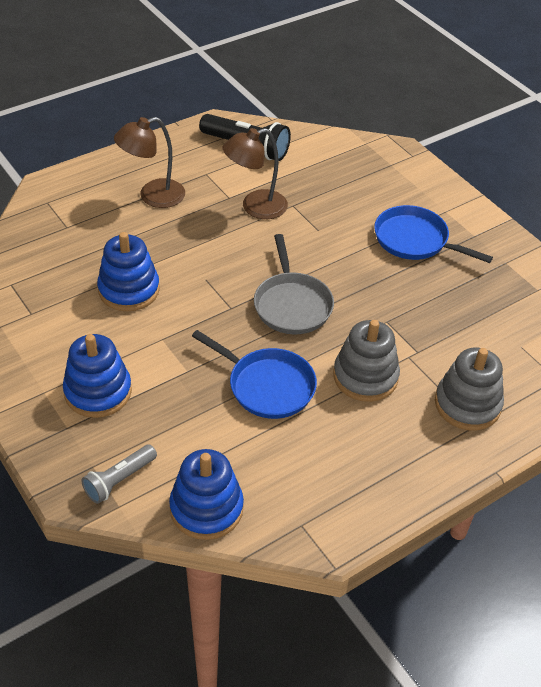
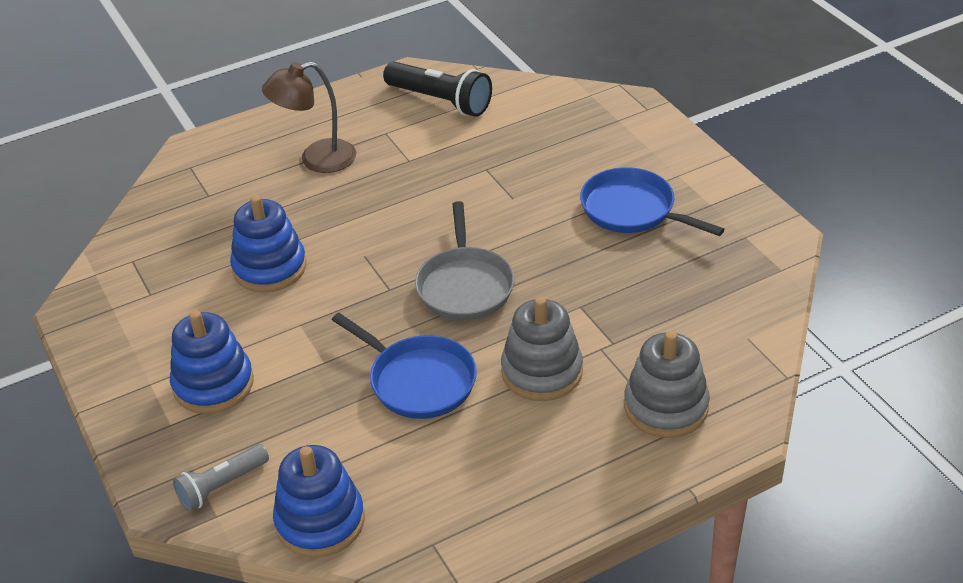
camera: 10 degrees right, 5 degrees down
brown lamp [222,128,288,219] -> none

